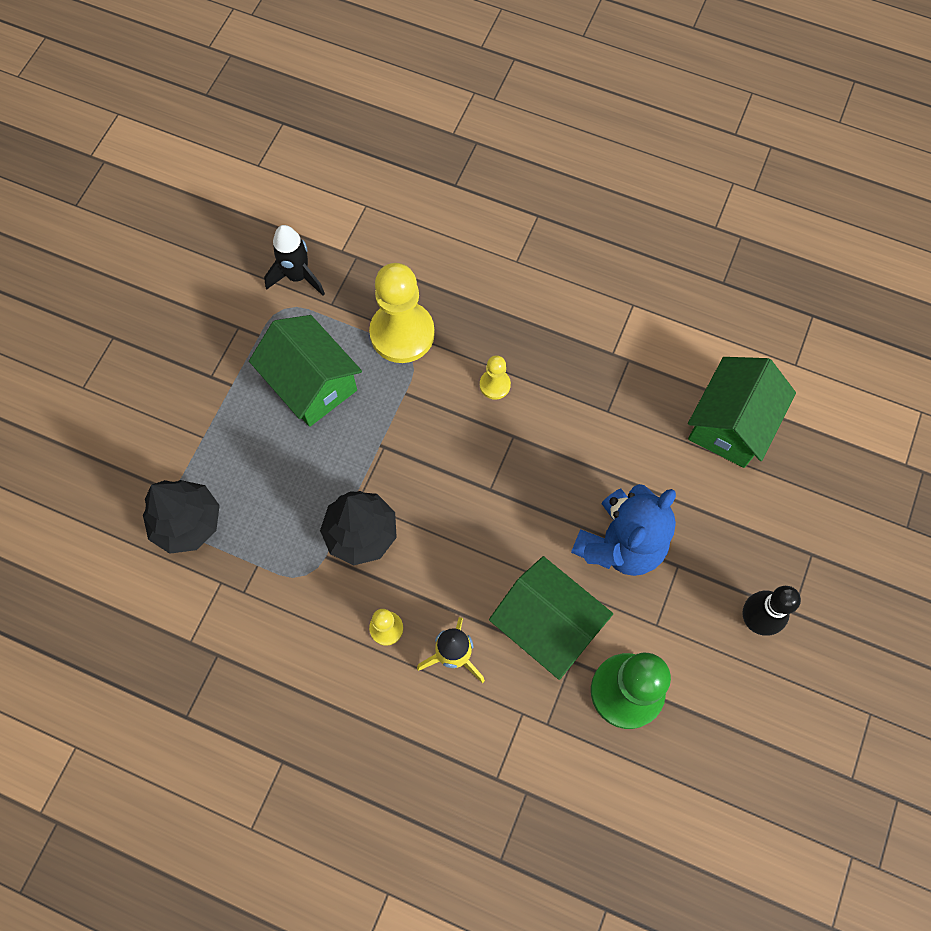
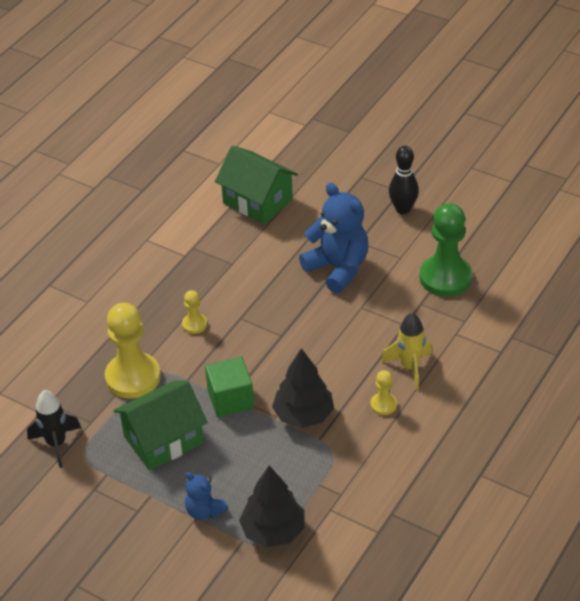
camera: 80 degrees left, 25 degrees down
green house [489,556,613,680] -> none
none -> blue teddy bear [185,472,228,520]
none -> green cube [205,357,254,417]

